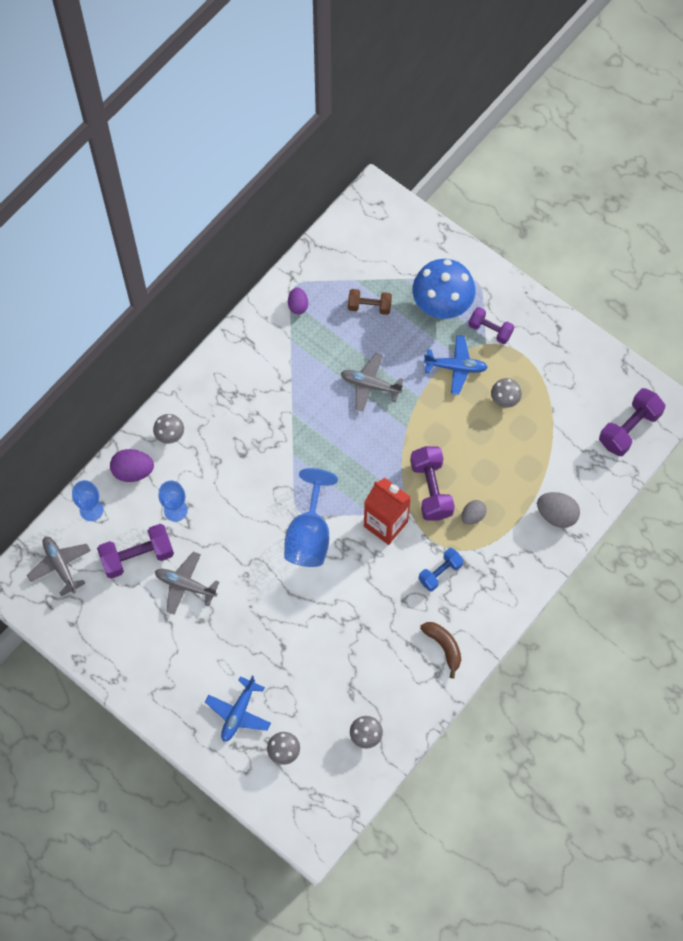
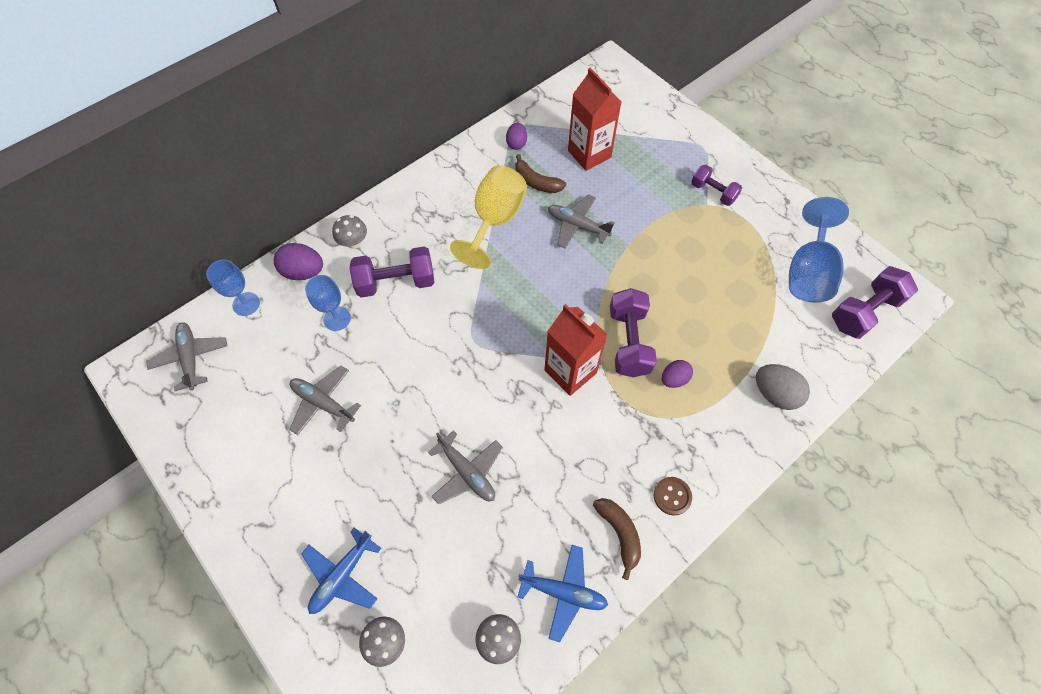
camera: 10 degrees right, 5 degrees down
purple dumbbell [97,524,174,579] -> purple dumbbell moved to [350,246,435,298]
blue goblet [284,468,338,567] -> blue goblet moved to [789,197,849,303]
brown dumbbell [348,289,392,315] -> red carton [568,68,621,171]
blue mushroom [412,259,475,319] -> none
blue dumbbell [418,548,464,591] -> none
blue plane [423,335,488,395] -> blue plane moved to [518,545,608,642]
grey egg [461,500,487,525] -> purple egg [662,360,693,388]
grey mushroom [491,378,522,408] -> none
none -> grey plane [428,430,503,504]
none -> yellow goblet [450,166,527,269]
none -> brown banana [515,154,566,193]
none -> brown button [654,477,692,515]

